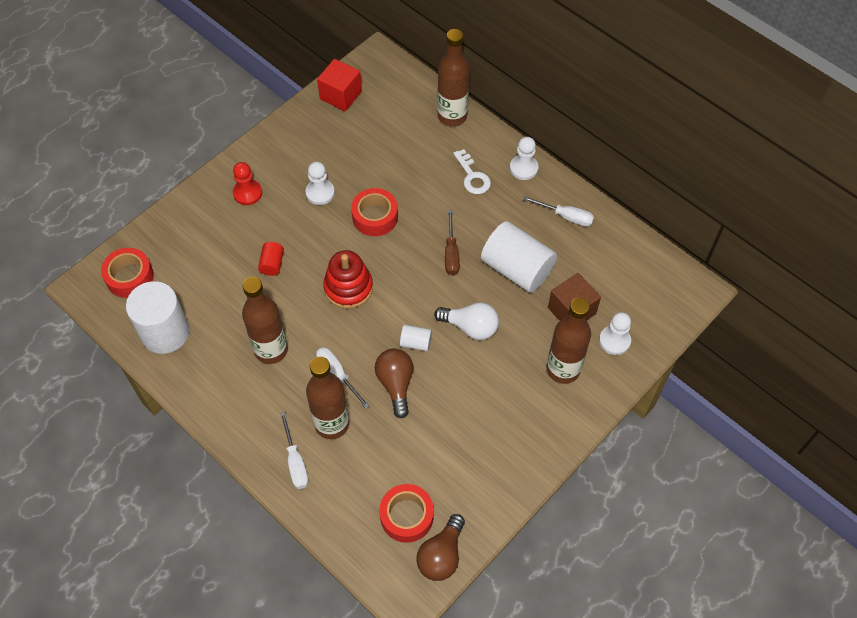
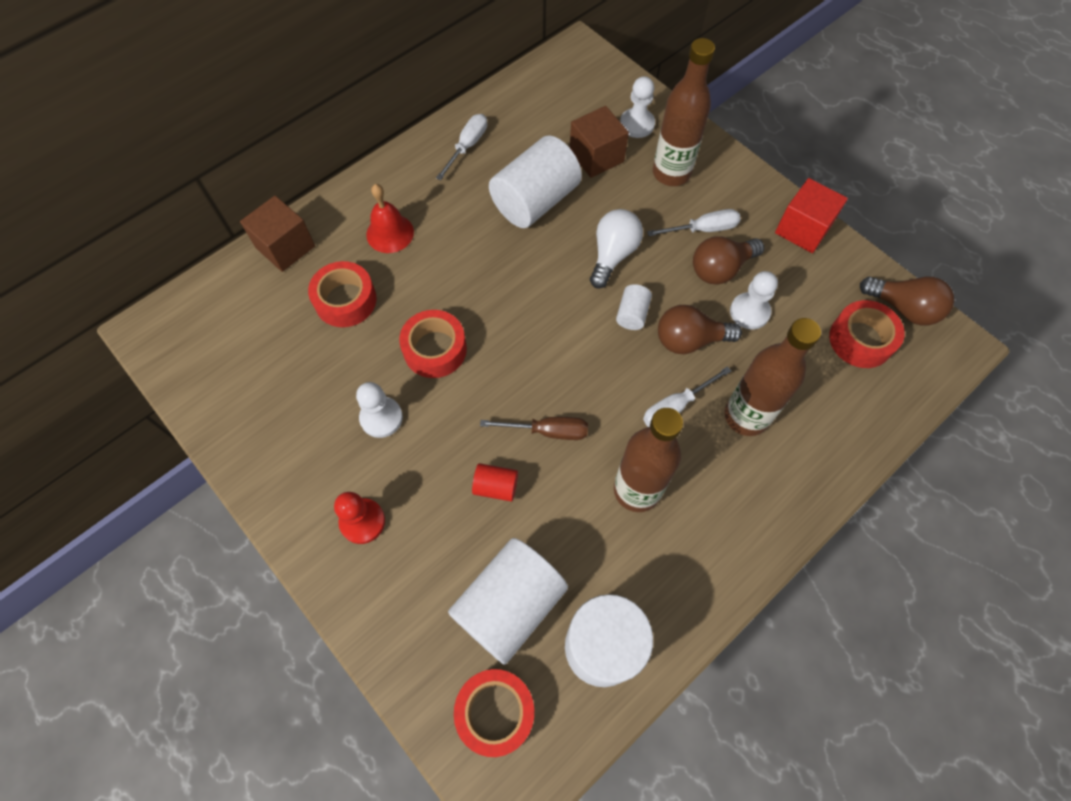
camera: 85 degrees left, 5 degrees up
white screwdriver [280,412,309,489] -> white screwdriver moved to [647,209,741,236]
red cube [317,59,362,112] -> red cube moved to [775,178,848,253]
red stacking toy [323,250,373,309] -> none
brown bottle [437,29,470,126] -> brown cube [240,196,315,272]
brown screwdriver [445,210,460,275] -> brown screwdriver moved to [480,417,588,440]
white key [453,149,491,194] -> red bell [366,184,414,253]
white pawn [510,137,538,180] -> white pawn moved to [730,271,778,329]
none -> red tape [308,261,376,327]
none -> white cylinder [448,538,568,665]
none -> brown light bulb [693,237,764,285]

